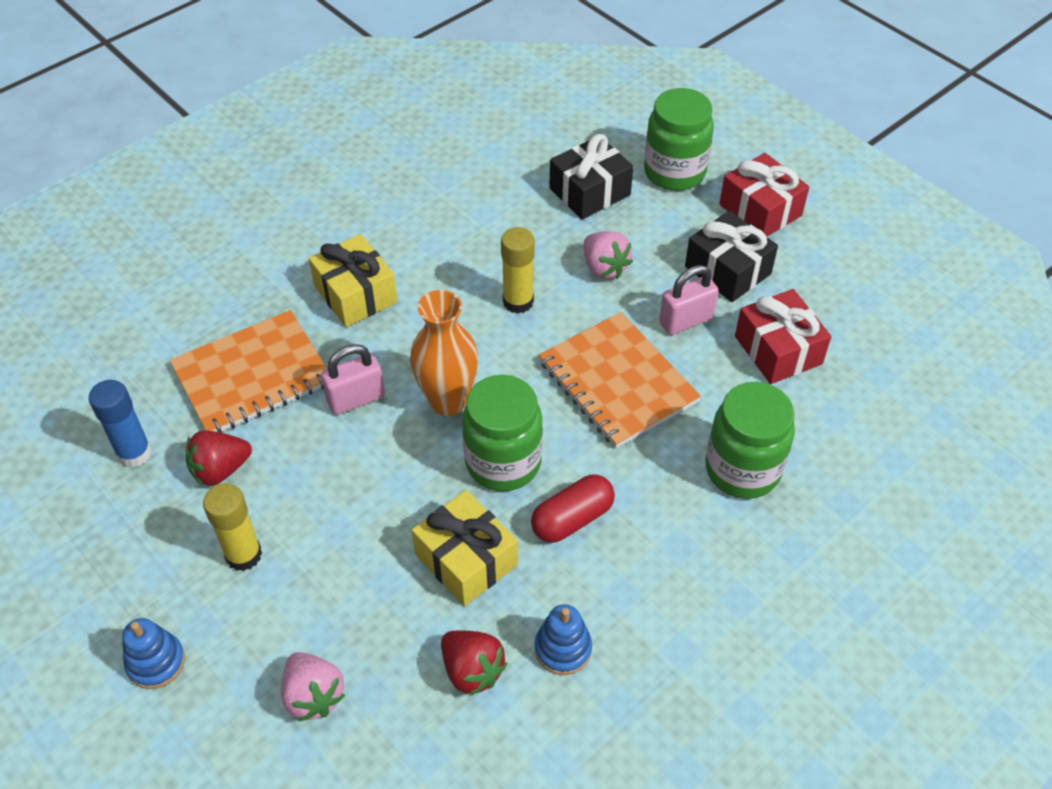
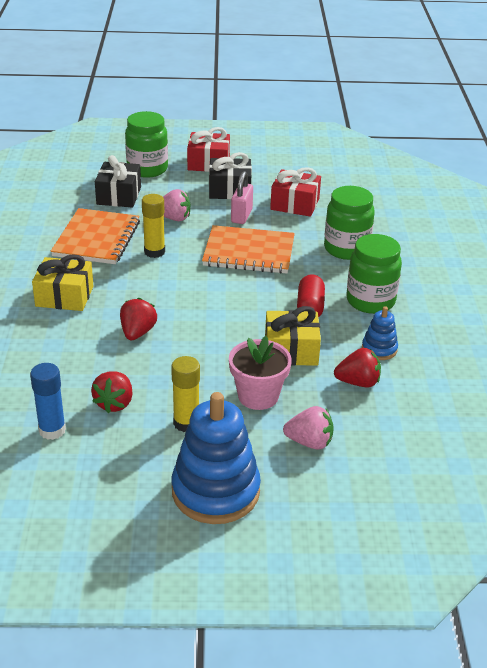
camera: 50 degrees left, 15 degrees down
blue stacking toy [122,618,185,689] -> blue stacking toy [172,392,261,524], size x2.07
orange notebook [170,310,327,433] -> orange notebook moved to [51,208,140,264]
pink padlock [321,344,385,415] -> red strawberry [120,298,157,340]
orange vase [410,290,478,416] -> none
green jar [462,375,543,491] -> green jar moved to [347,234,402,314]
none -> pink flower pot [229,336,292,410]

